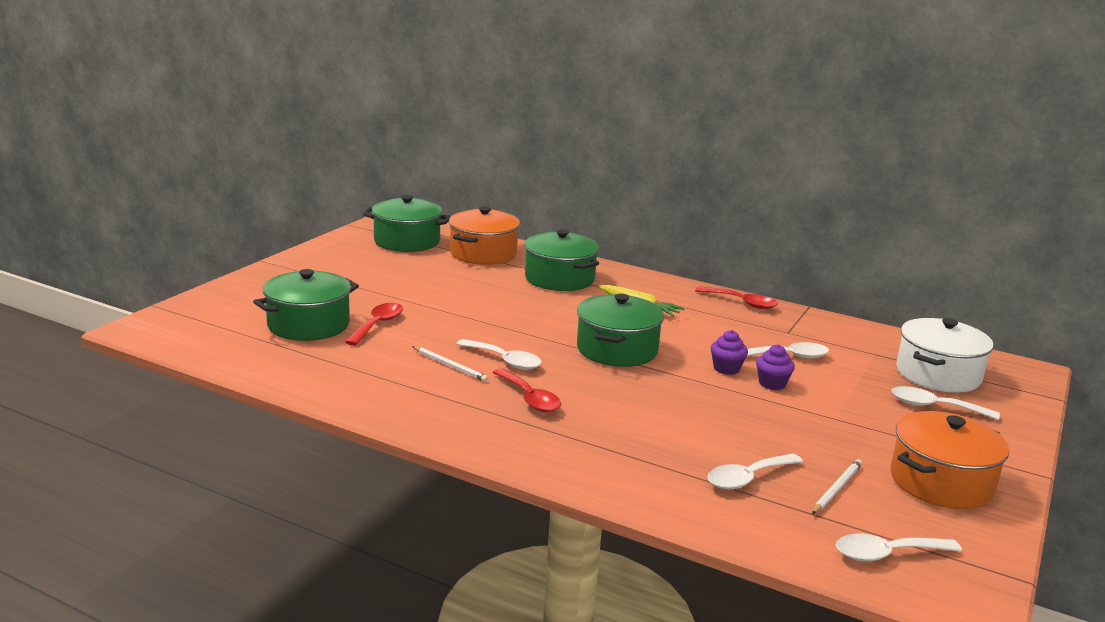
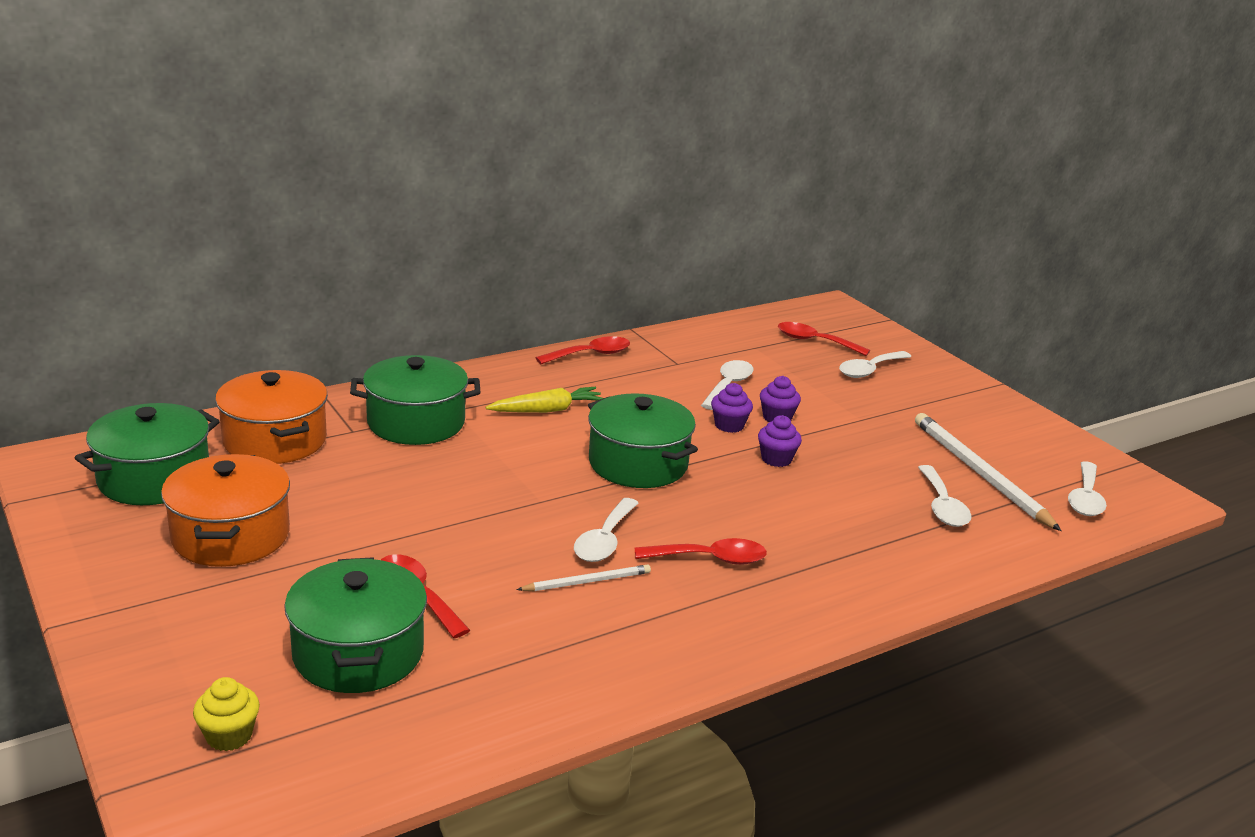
camera: 60 degrees left, 5 degrees up
white spoon [456,339,542,370] -> white spoon turned 135 degrees clockwise [574,498,638,562]
white pencil [812,459,862,514] -> white pencil [915,413,1061,531], size x1.93
orange pot [890,411,1009,509] -> orange pot moved to [161,454,290,567]
white pot [896,318,993,393] -> red spoon [778,322,870,356]
none -> yellow cupcake [193,677,260,751]
none -> purple cupcake [758,415,802,467]

